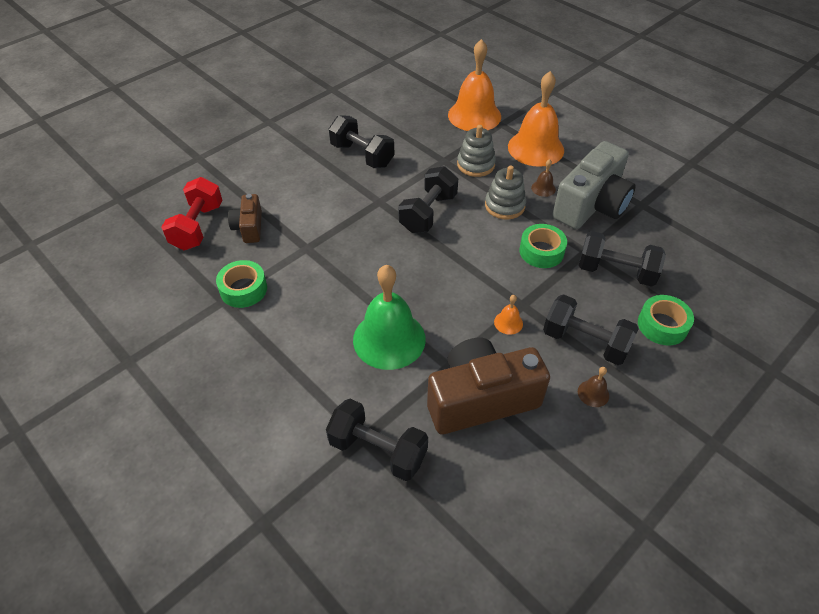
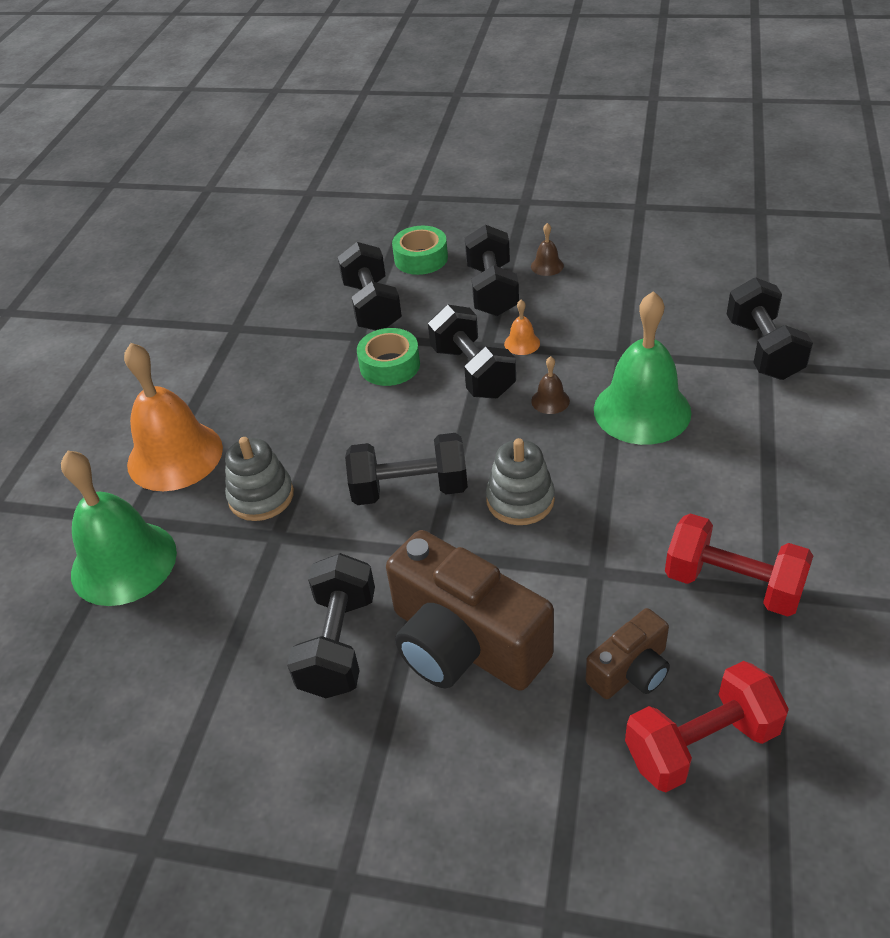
camera: 120 degrees left, 5 degrees down
green tape [216,260,267,308] -> red dumbbell [665,513,813,617]
brown camera [427,338,550,434] -> brown camera moved to [386,530,554,691]
orange bell [448,39,501,131] -> green bell [61,451,177,606]
grey stacking toy [485,166,526,220] -> grey stacking toy moved to [486,438,555,525]
brown bell [531,159,556,197] -> brown bell moved to [531,356,570,414]
grey camera [553,141,636,229] -> none
none -> black dumbbell [428,305,516,399]

